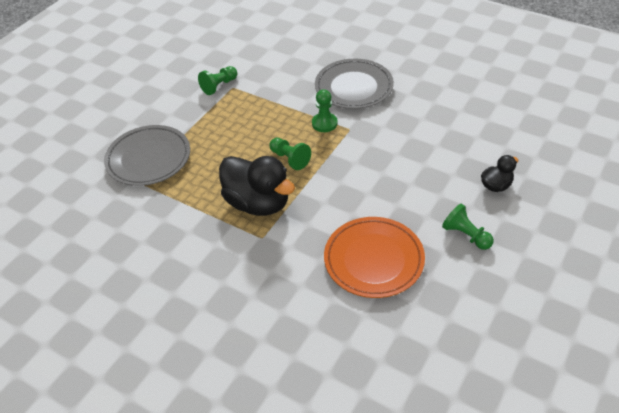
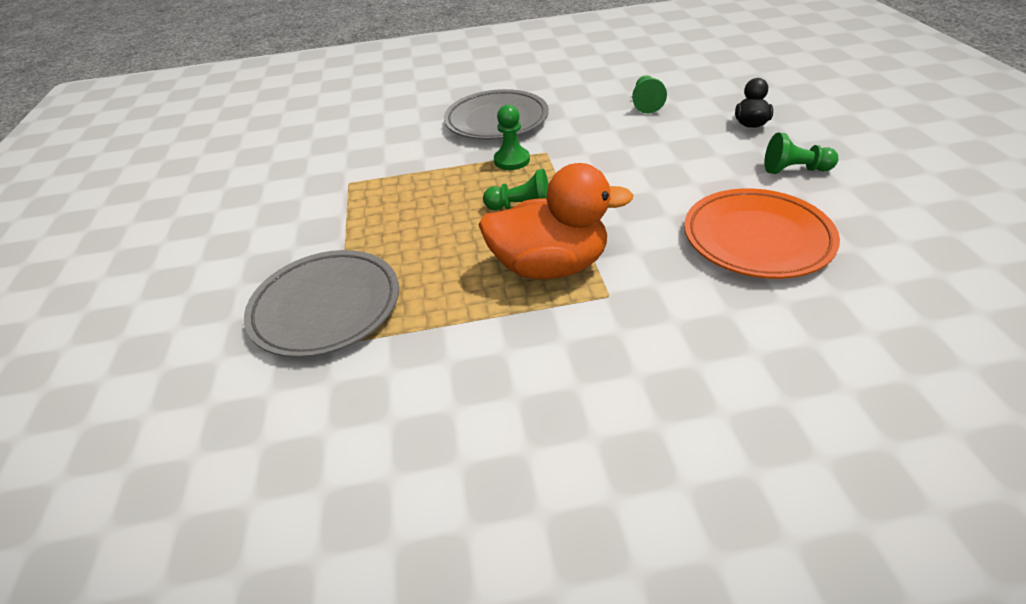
camera: 40 degrees left, 5 degrees down
green pawn [198,66,237,95] -> green pawn moved to [632,75,667,113]
black duck [219,156,295,216] -> orange duck [478,163,634,279]

